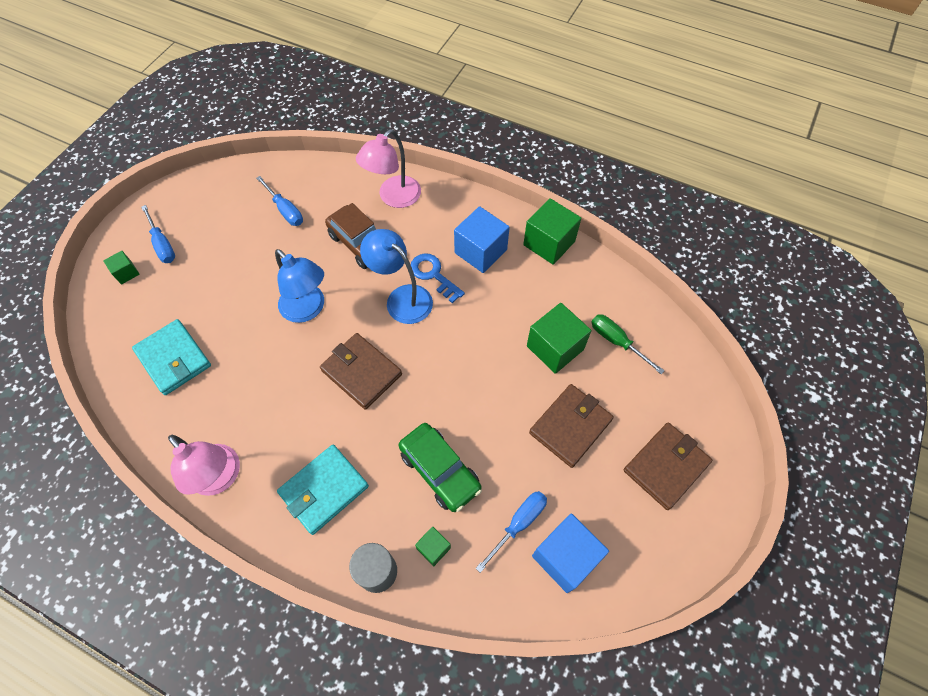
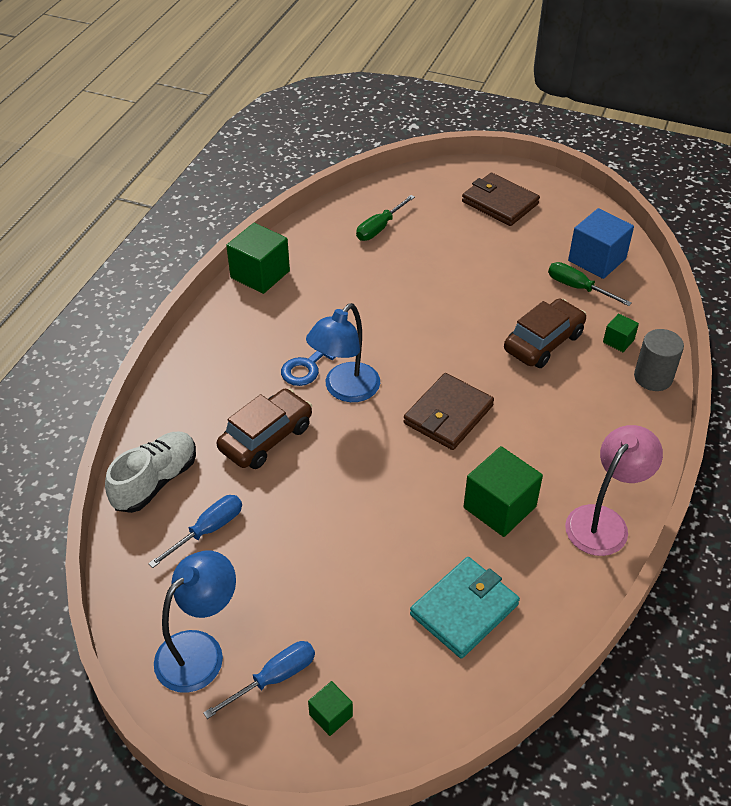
camera: 95 degrees left, 15 degrees down
blue lamp [275,249,324,323] -> blue lamp moved to [154,550,236,693]
turquoise wallet [277,445,369,535] -> none
pink lamp [356,129,421,208] -> none
green car [398,423,482,512] -> brown car [504,299,586,368]
blue cube [454,206,510,273] -> none
blue screwdriver [476,491,547,573] -> green screwdriver [548,262,632,306]
green cube [527,303,591,374] -> green cube moved to [463,446,543,537]
brown wallet [529,384,614,468] -> none
none -> white shoe [105,432,196,513]

